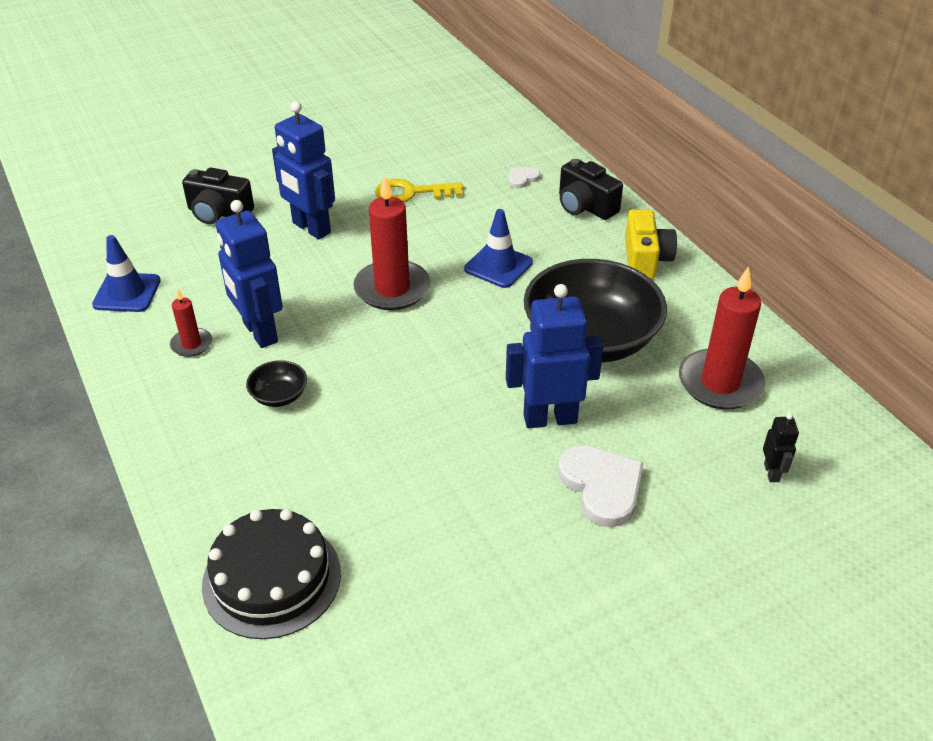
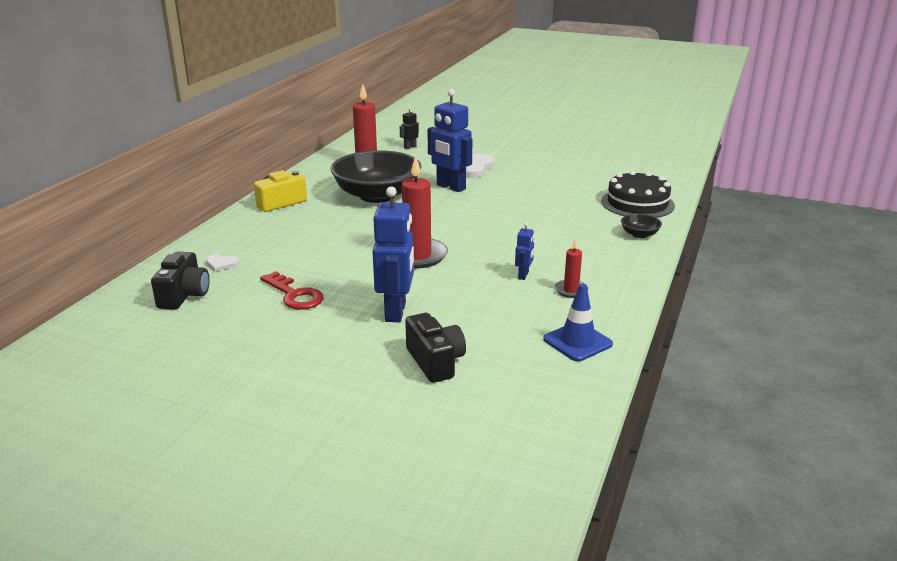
camera: 130 degrees left, 15 degrees down
blue robot [216,200,283,348] -> blue robot [515,223,534,280], size x0.47
black bowl [246,360,307,407] -> black bowl moved to [621,214,662,238]
yellow key [375,179,463,202] -> red key [260,271,324,310]
blue traffic cone [464,209,533,288] -> none
black camera [559,159,623,220] -> black camera moved to [151,252,210,310]

